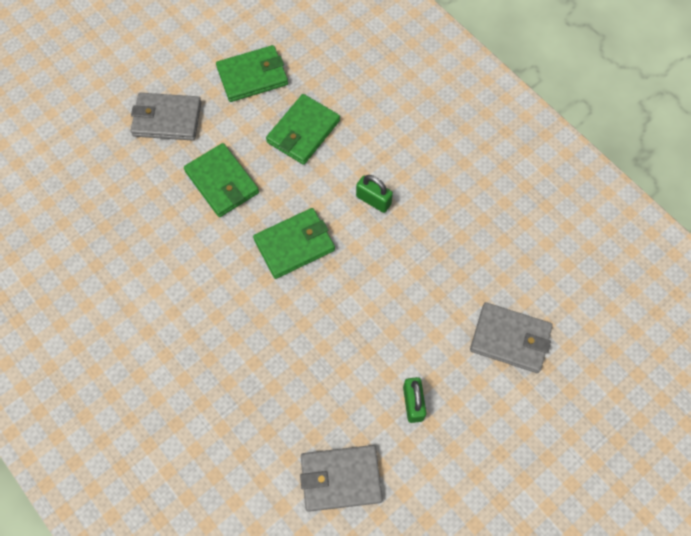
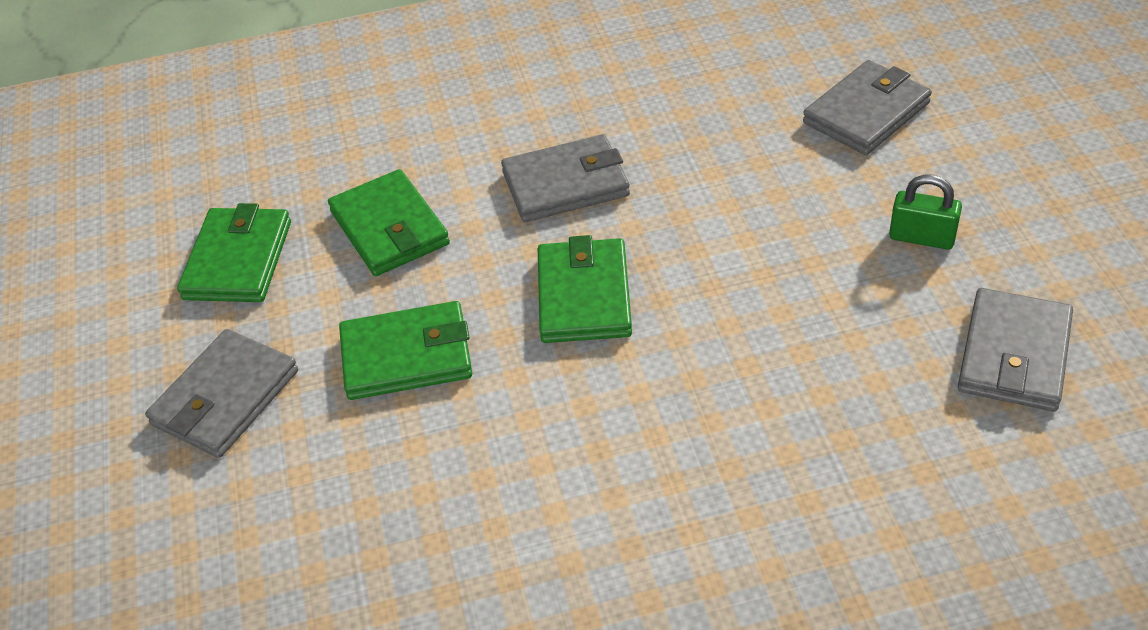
camera: 60 degrees left, 20 degrees down
green padlock [356,175,393,213] -> grey wallet [501,134,630,222]

